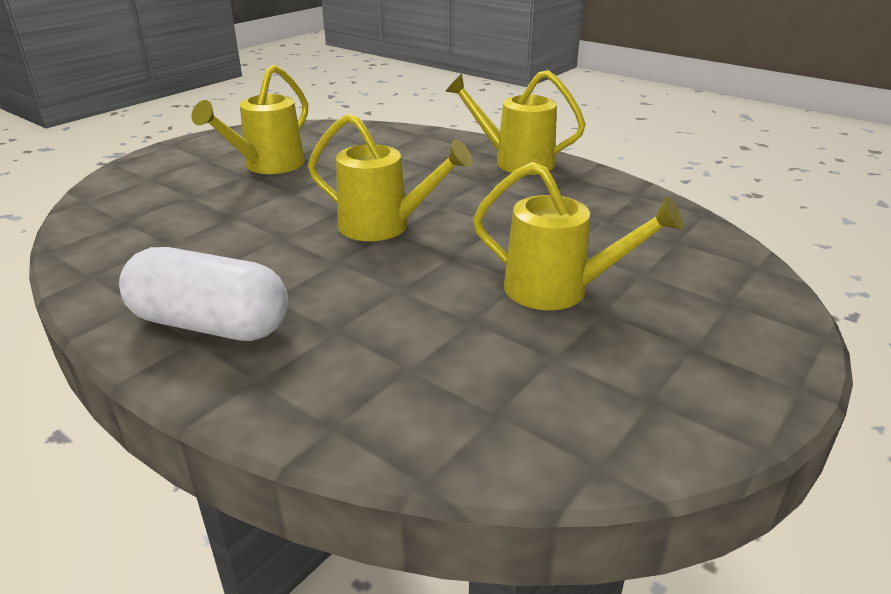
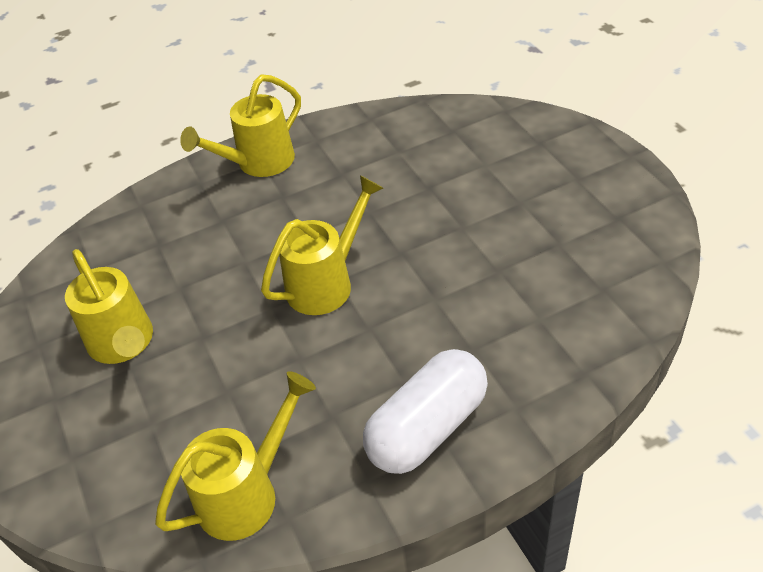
camera: 60 degrees left, 15 degrees up
yellow watering can [473,162,684,310] -> yellow watering can moved to [155,371,316,541]

